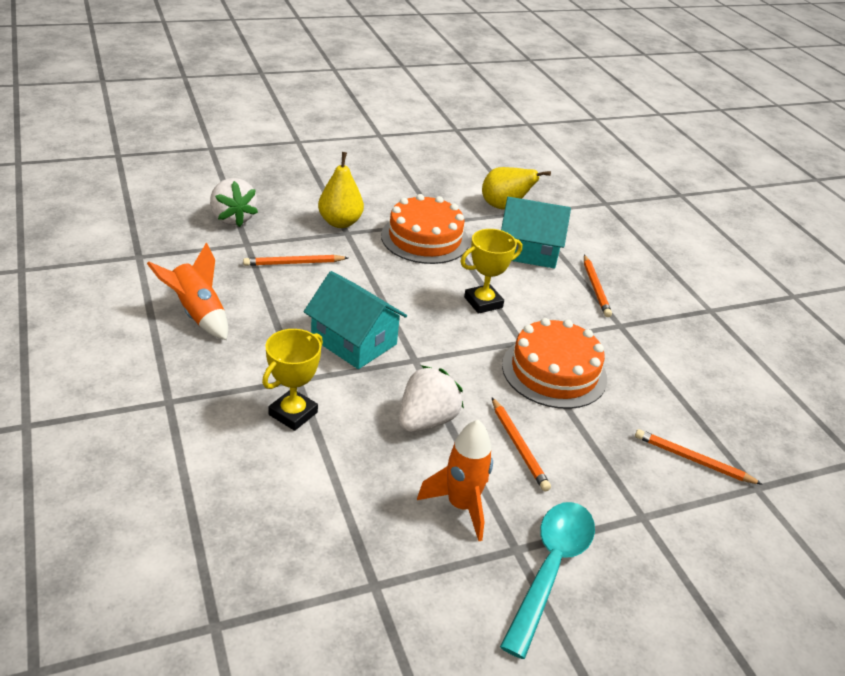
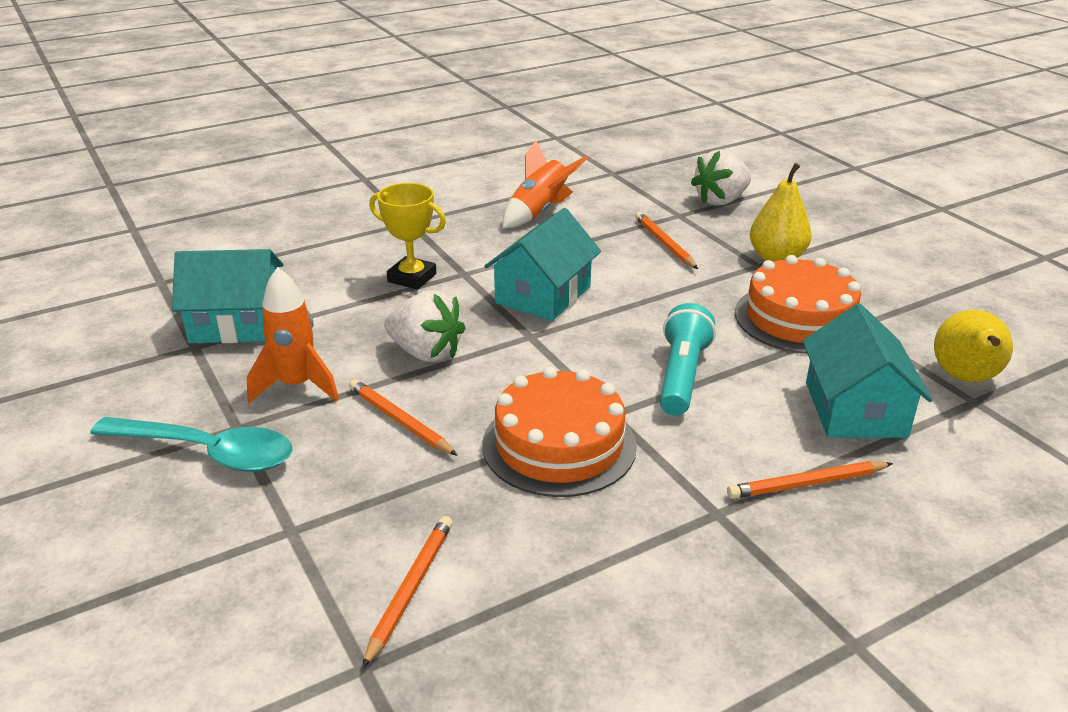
camera: 85 degrees right, 5 degrees down
yellow trophy [460,229,522,314] -> turquoise flashlight [659,303,716,416]
orange pencil [492,398,551,491] -> orange pencil turned 75 degrees clockwise [349,379,457,456]
none -> turquoise house [172,249,284,343]

